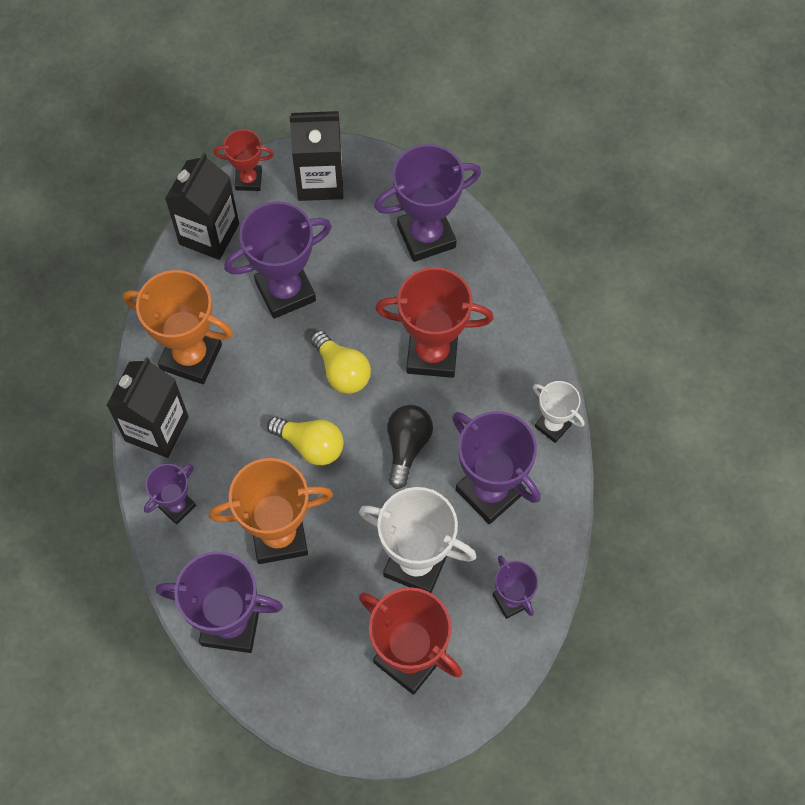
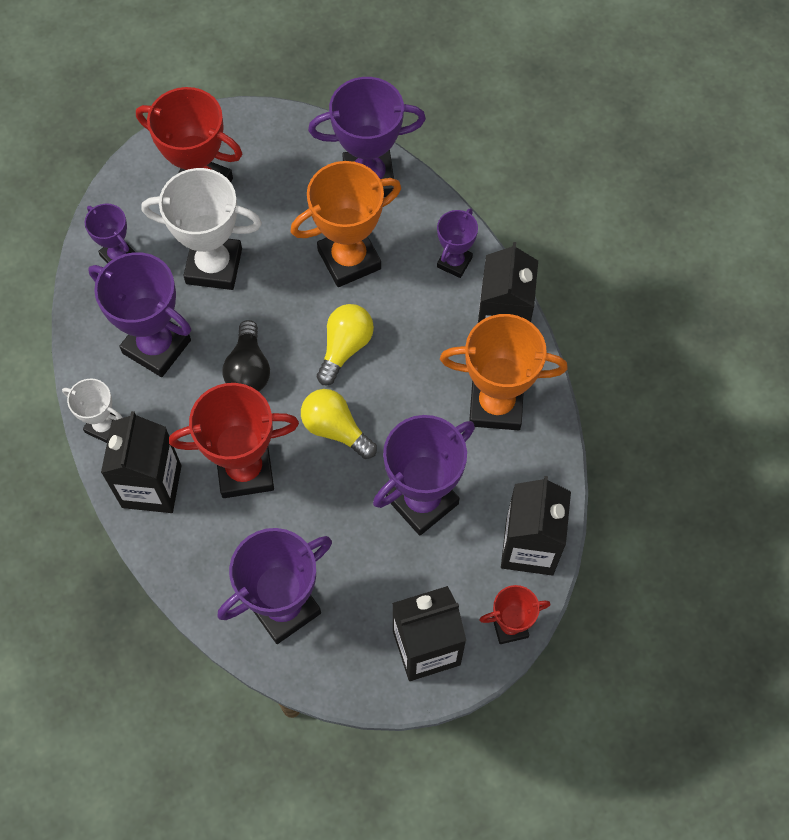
camera: 165 degrees right, 0 degrees up
yellow light bulb [267,416,344,466] -> yellow light bulb turned 105 degrees clockwise [317,304,374,385]
none -> black carton [101,411,181,513]

